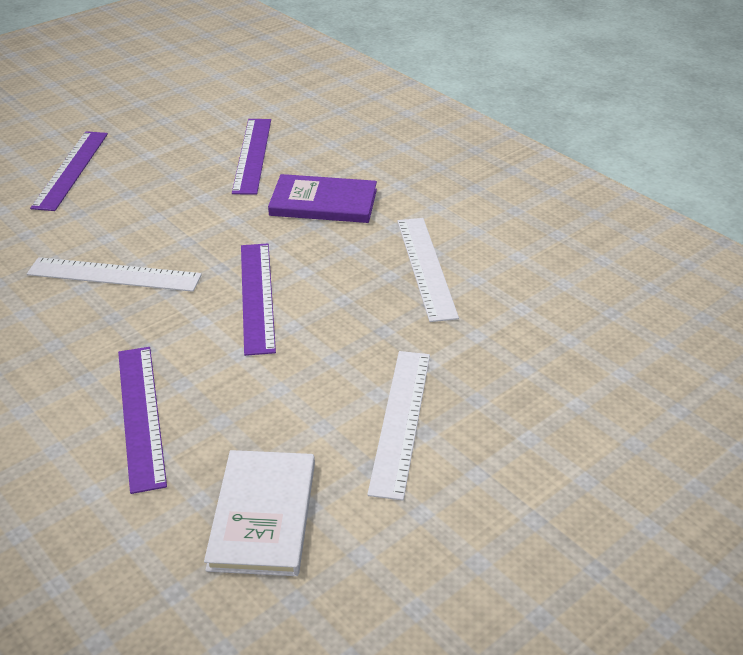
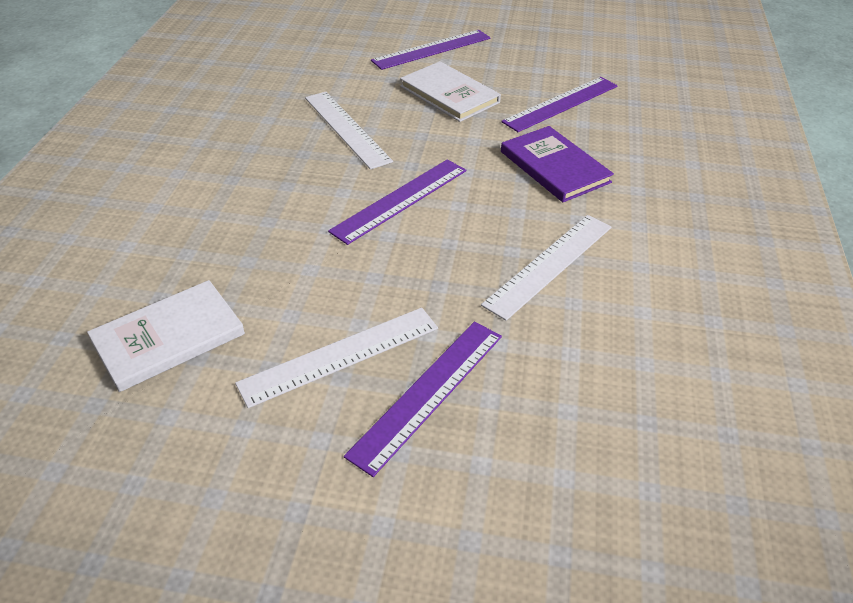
camera: 50 degrees right, 5 degrees up
purple ruler [118,347,167,494] -> purple ruler moved to [344,322,502,477]
none -> white book [400,61,501,122]

